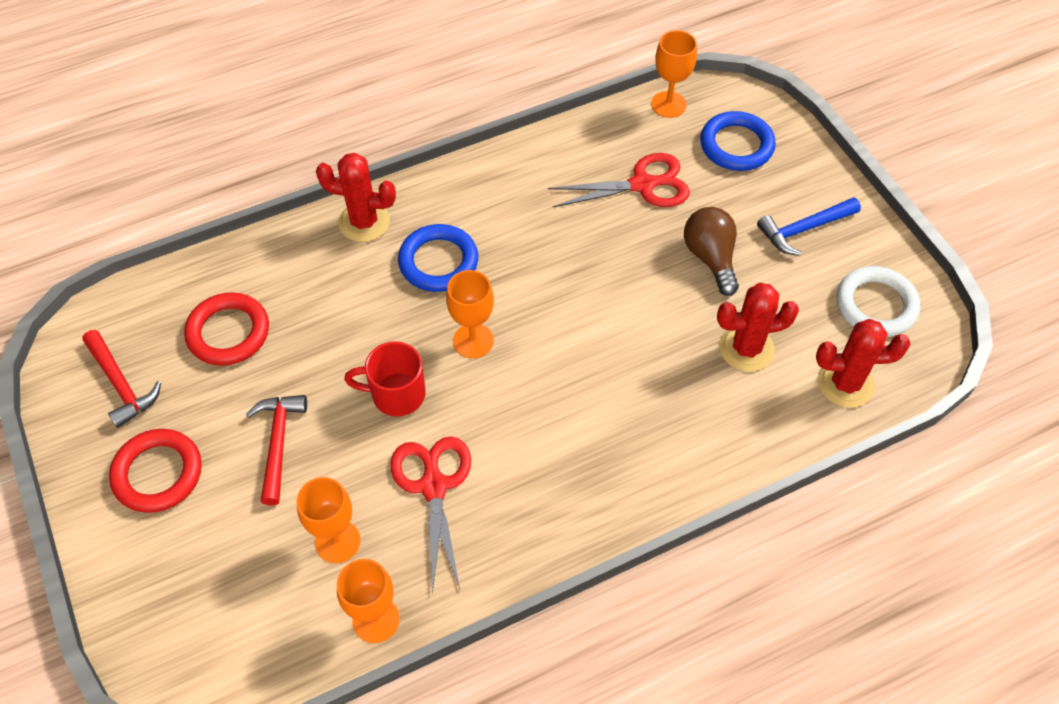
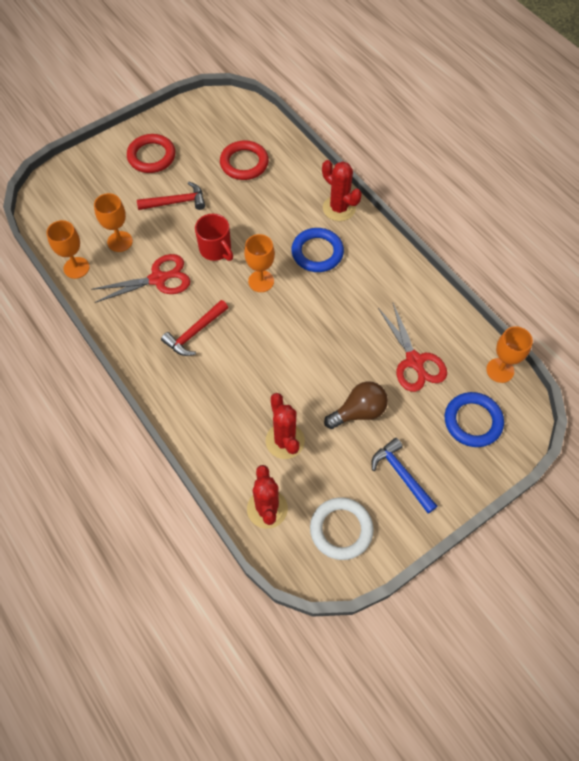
camera: 80 degrees right, 5 degrees up
red hammer [82,330,161,428] -> red hammer moved to [161,300,228,356]
red cactus [316,153,396,242] -> red cactus turned 45 degrees counterclockwise [322,160,362,221]
red mug [344,341,426,417] -> red mug turned 150 degrees clockwise [195,214,233,261]

